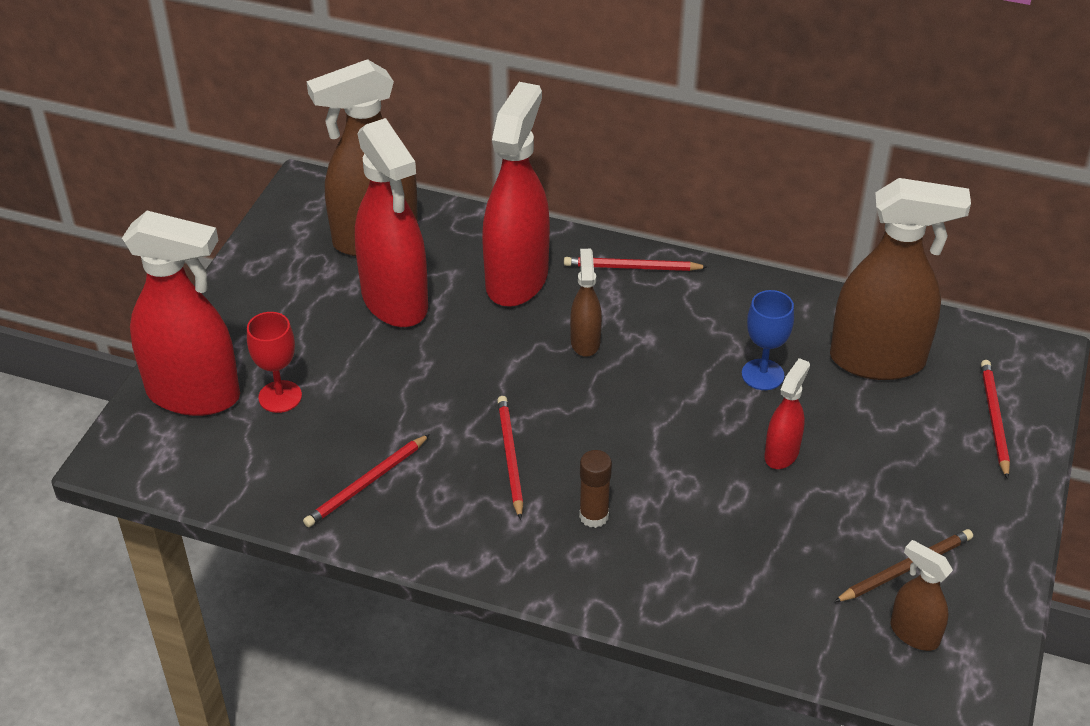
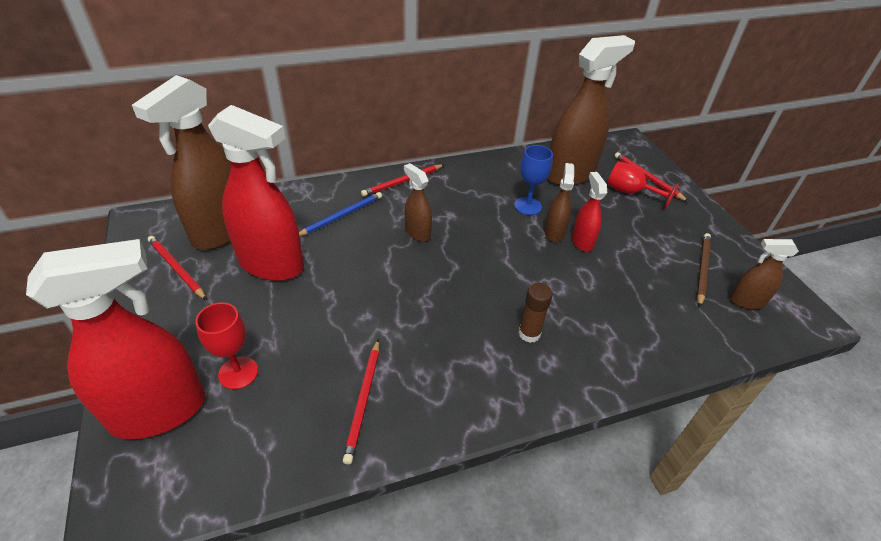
camera: 40 degrees left, 0 degrees up
red spray bottle [482,82,550,307] -> blue pencil [299,192,382,236]
red pencil [497,396,523,520] -> red pencil moved to [148,236,207,300]
none -> brown spray bottle [544,163,574,242]
none -> red goblet [607,161,679,209]

